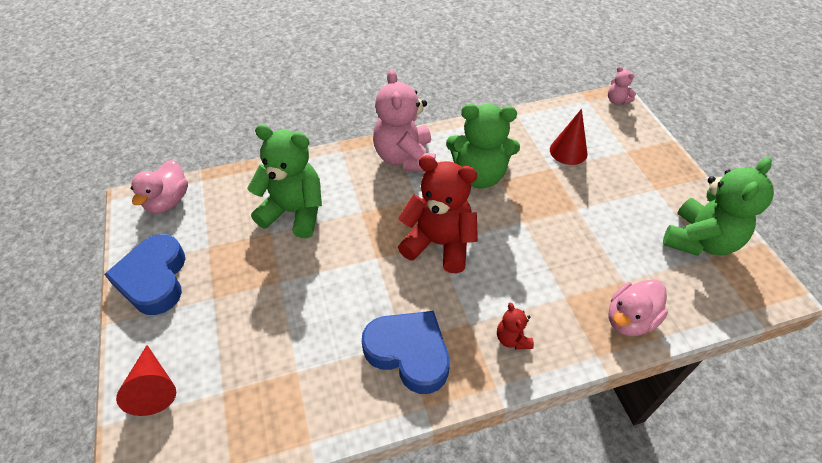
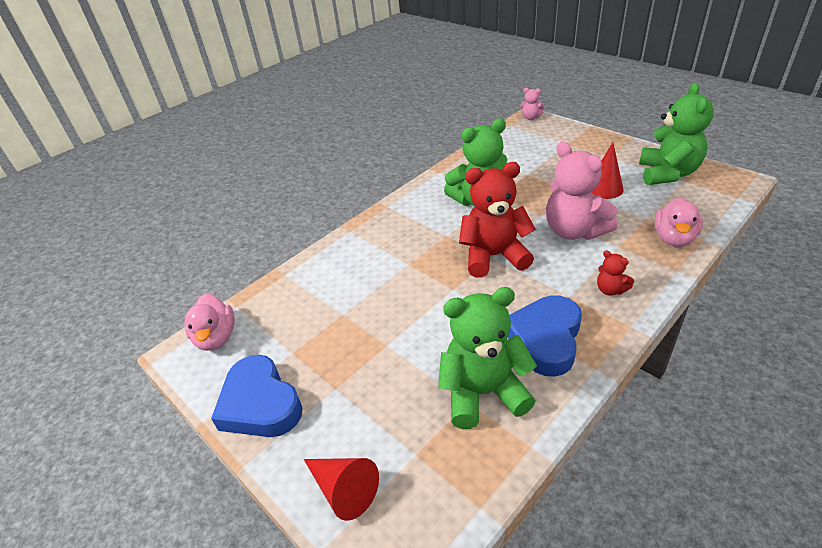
camera: 25 degrees left, 10 degrees down
green teddy bear [247,125,322,238] -> green teddy bear moved to [438,287,537,429]
blue heart [362,311,450,394] -> blue heart turned 75 degrees counterclockwise [508,295,582,377]
pink teddy bear [373,69,435,172] -> pink teddy bear moved to [546,142,618,240]
red cone [550,109,588,165] -> red cone moved to [591,142,624,199]

